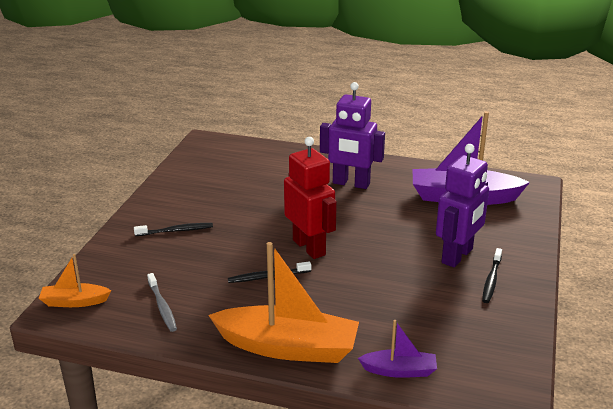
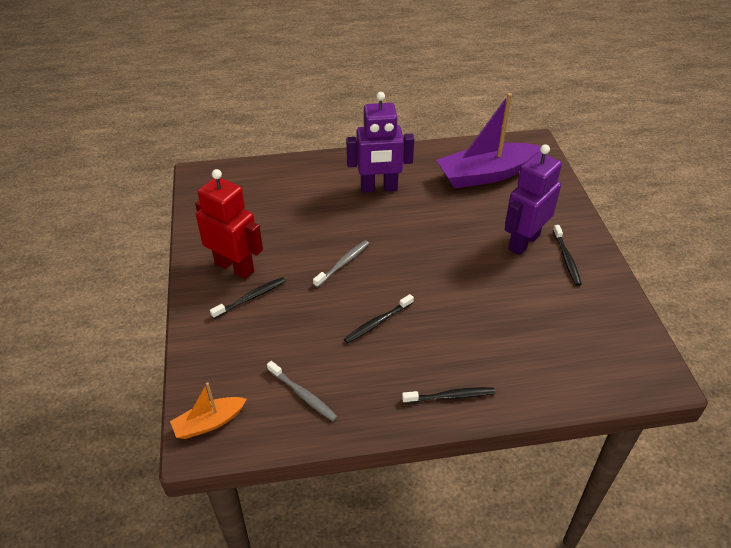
camera: 25 degrees left, 15 degrees up
orange boat [208,242,359,363] -> black toothbrush [402,387,495,403]
red robot [284,137,337,259] -> red robot moved to [195,169,263,279]
purple boat [358,320,437,378] -> none
purple robot [436,144,489,268] -> purple robot turned 150 degrees counterclockwise [505,144,562,255]
none -> grey toothbrush [313,240,369,287]

